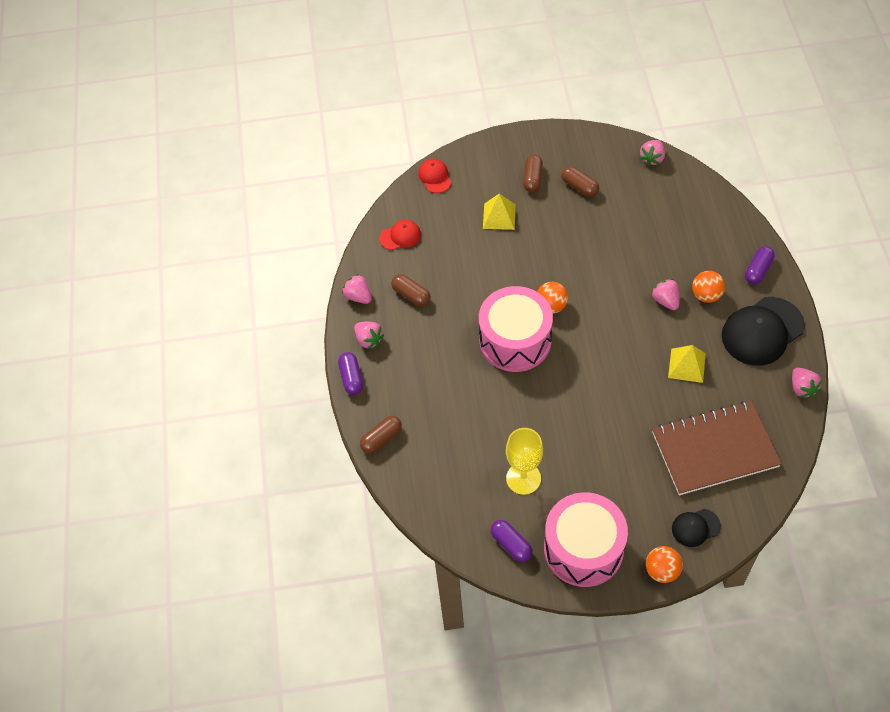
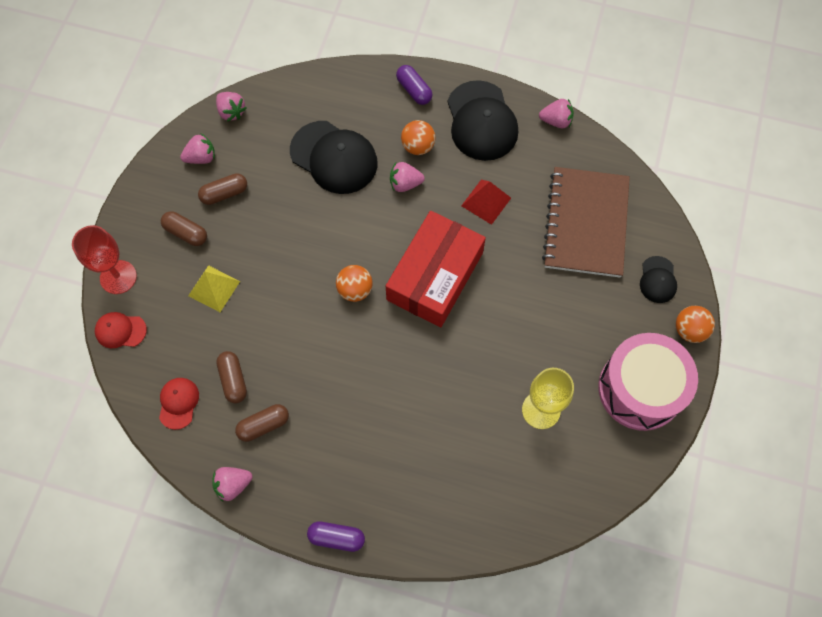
camera: 70 degrees left, 10 degrees up
pink strawberry [354,322,384,349] -> pink strawberry moved to [180,133,215,164]
brown capsule [360,416,402,453] -> brown capsule moved to [216,351,247,403]
pink drum [479,286,553,372] -> none
purple capsule [491,520,533,562] -> none
yellow pyramid [668,345,706,383] -> red pyramid [461,180,511,225]
none -> red goblet [72,225,137,294]
none -> black cap [290,121,378,194]
none -> red box [386,211,486,327]

